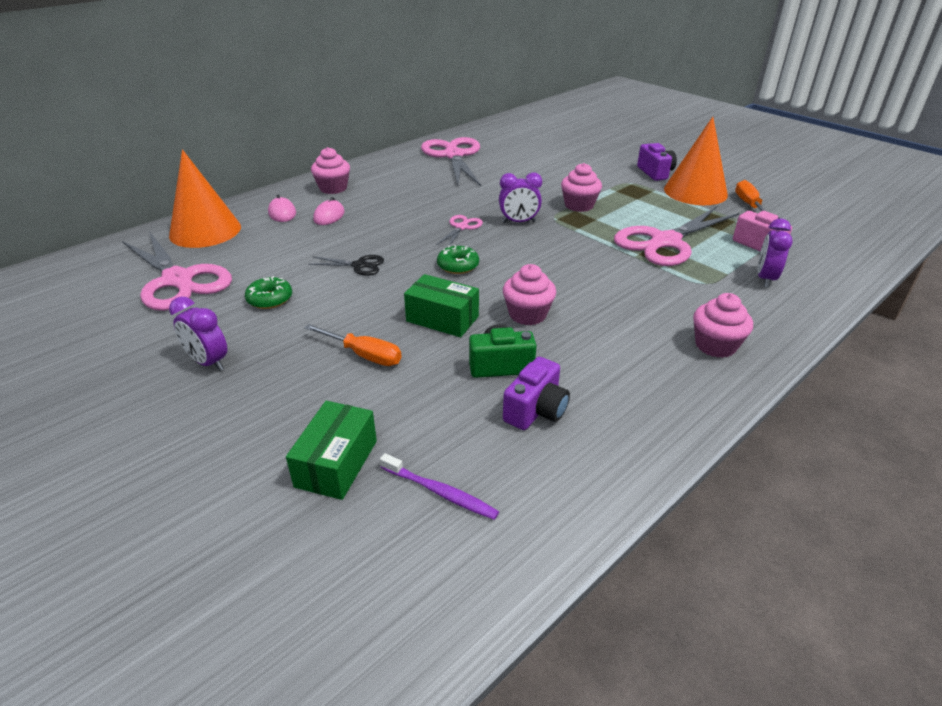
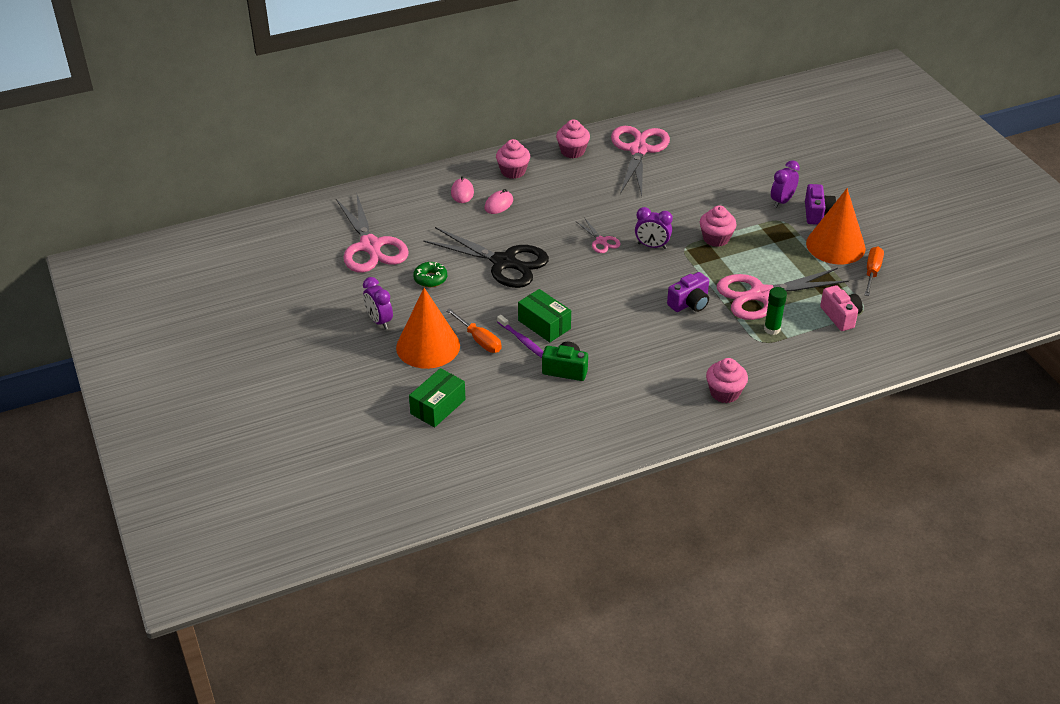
camera: 20 degrees right, 5 degrees up
orange cone [169,149,241,248] -> orange cone moved to [396,288,460,369]
black scissors [308,255,384,276] -> black scissors [423,227,549,288], size x2.18
purple toothbrush [380,453,499,520] -> purple toothbrush moved to [497,315,544,358]
pink scissors [436,215,483,246] -> pink scissors turned 105 degrees clockwise [577,217,621,253]
green donut [437,245,479,274] -> none
pink cupcake [503,264,556,325] -> pink cupcake moved to [556,120,590,158]
purple camera [503,357,570,430] -> purple camera moved to [667,272,709,312]
purple clock [757,219,793,288] -> purple clock moved to [771,160,800,208]
none -> green glue stick [764,287,787,335]

